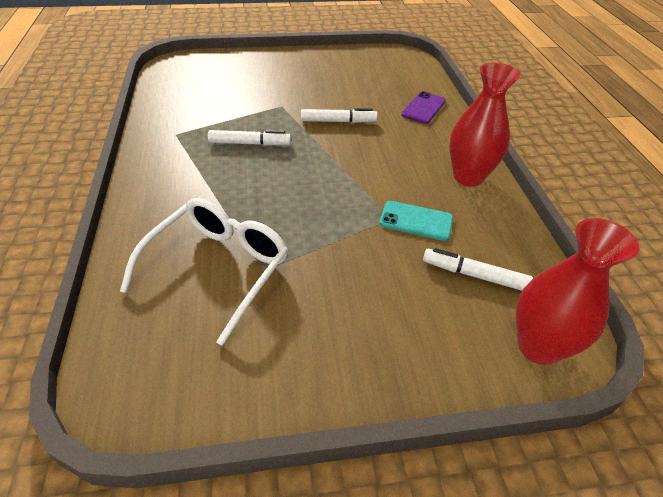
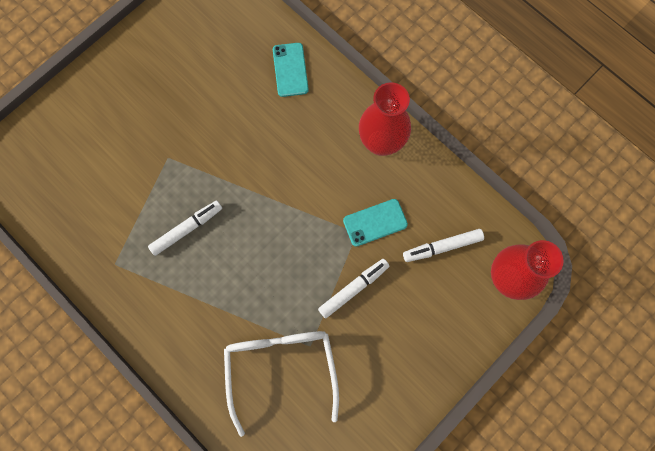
camera: 35 degrees left, 30 degrees up
white marker [301,108,378,123] -> white marker moved to [318,259,389,319]
purple phone [401,91,446,124] -> turquoise phone [273,43,309,97]

